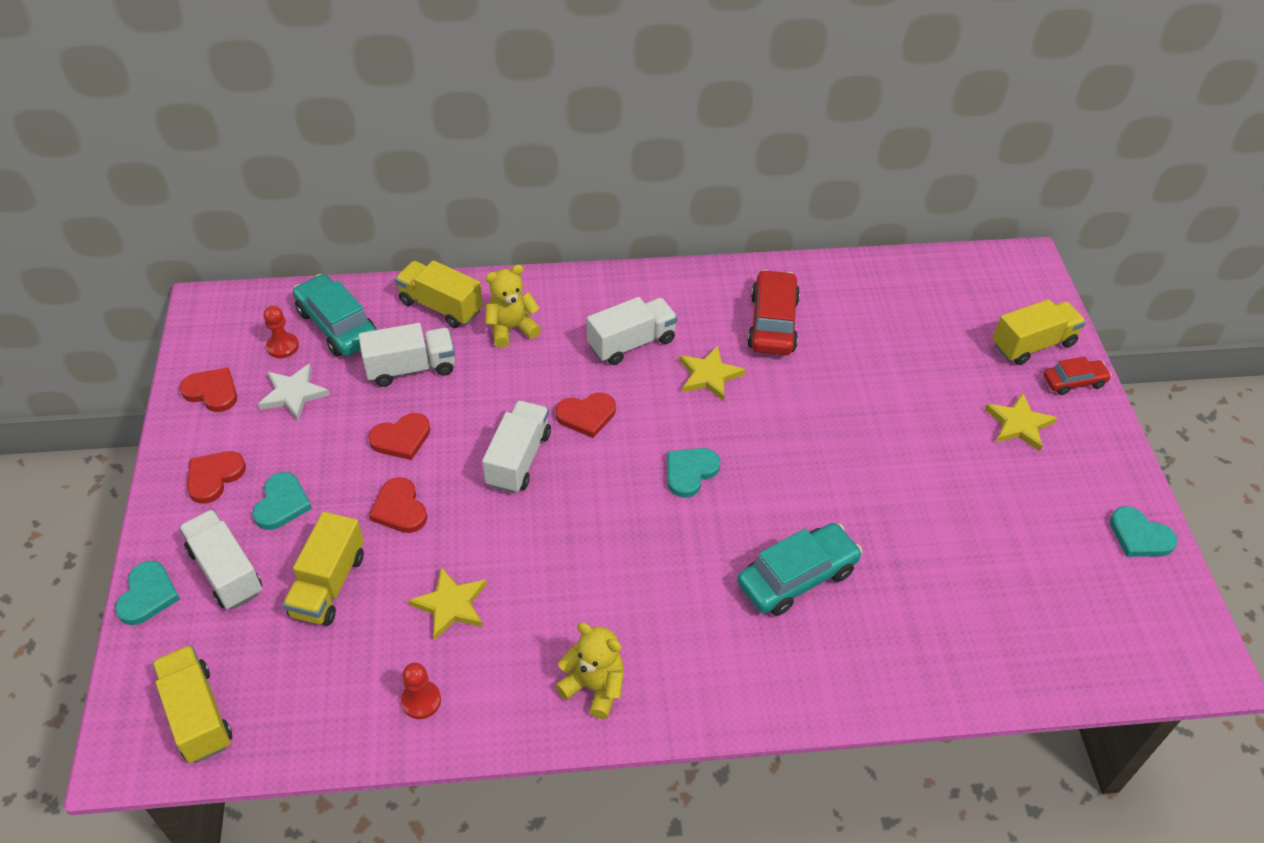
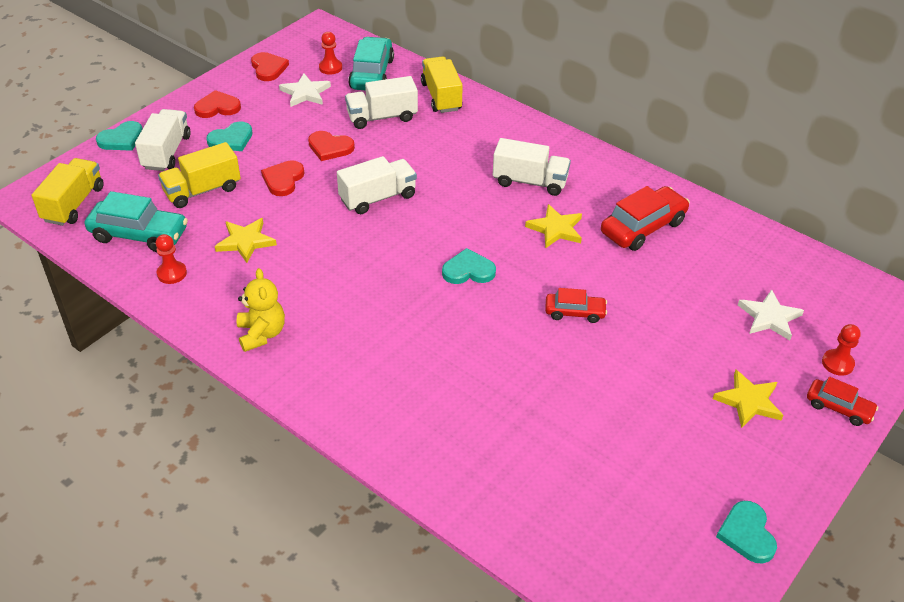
camera: 45 degrees right, 5 degrees down
white truck [358,323,455,387] -> white truck turned 135 degrees clockwise [345,76,418,129]
yellow teddy bear [485,264,541,348] -> none
red heart [556,393,616,438] -> none
turquoise car [737,523,862,616] -> turquoise car moved to [85,191,188,252]
yellow truck [993,299,1086,365] -> red pawn [822,324,861,376]
none -> red car [545,288,607,323]
none -> white star [738,289,804,340]

